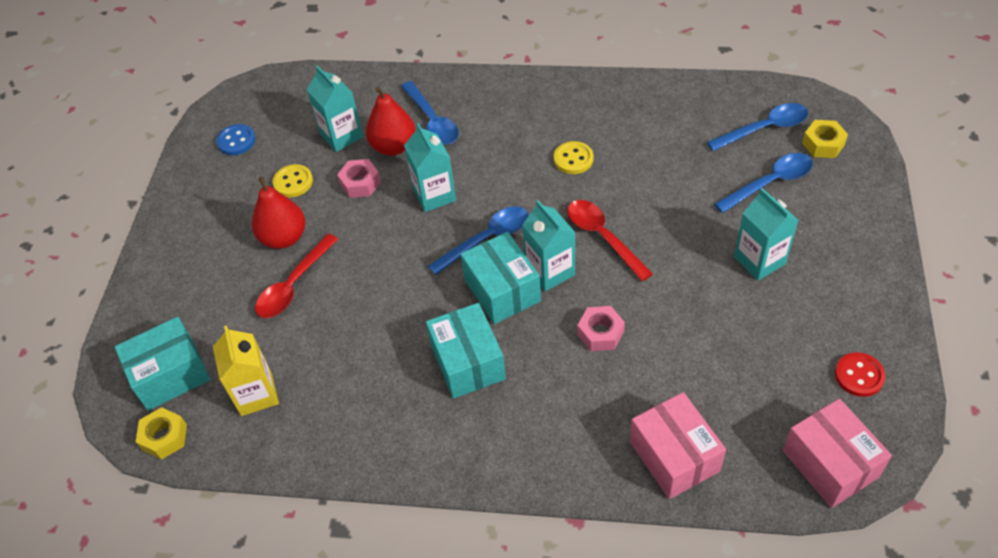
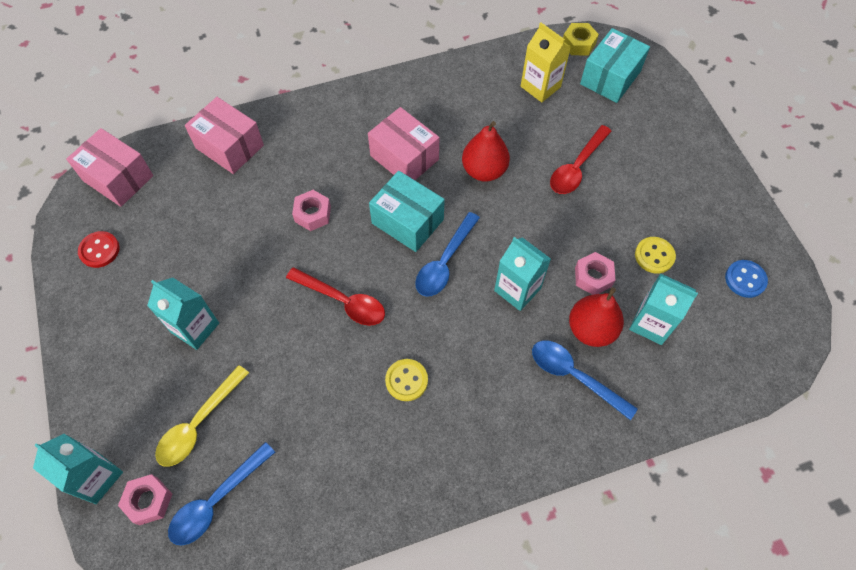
camera: 150 degrees right, 10 degrees up
red pear [252,177,305,249] -> red pear moved to [462,121,510,182]
red spoon [255,234,338,318] -> red spoon turned 150 degrees counterclockwise [550,125,611,194]
turquoise box [426,303,506,399] -> pink box [368,107,439,180]
turquoise carton [522,200,575,291] -> turquoise carton moved to [33,434,123,504]
blue spoon [714,153,813,213] -> yellow spoon [155,365,249,467]
yellow nut [802,120,848,158] -> pink nut [118,474,172,525]

